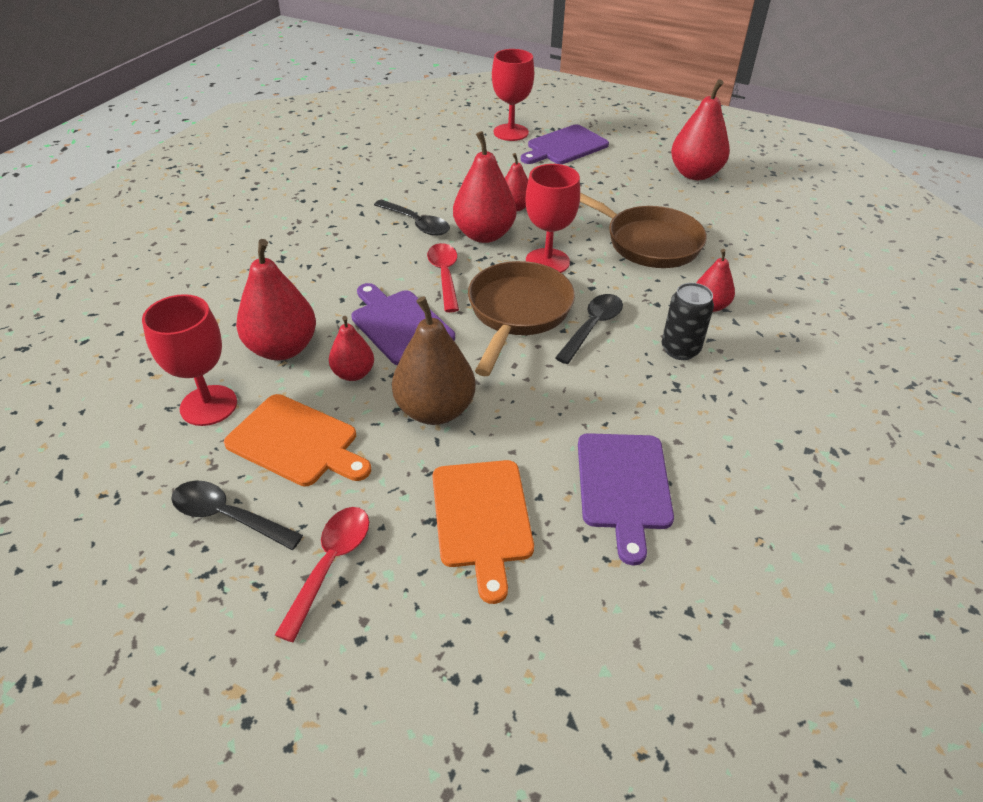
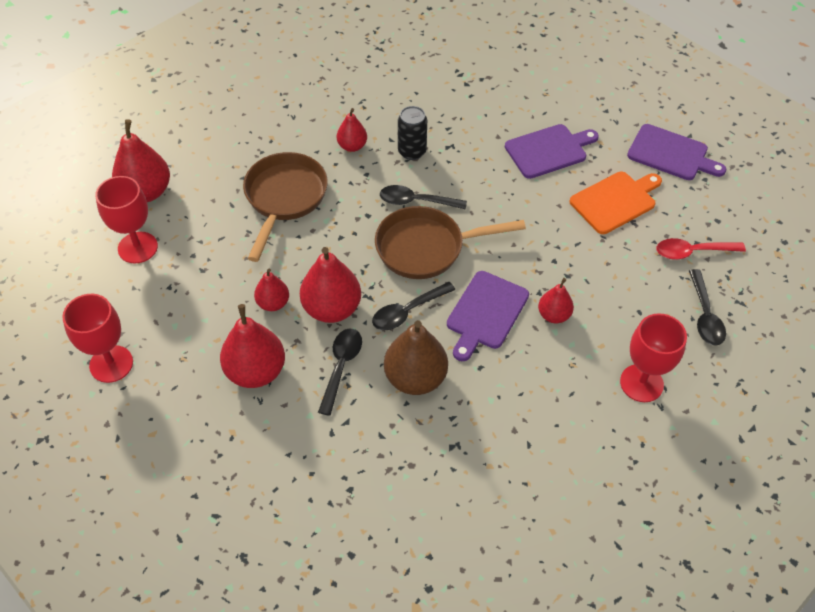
camera: 115 degrees left, 10 degrees up
orange cutting board [224,394,371,486] -> none
red pear [236,239,316,360] -> red pear moved to [220,304,285,388]
brown pear [392,296,475,425] -> brown pear moved to [384,320,448,395]
red spoon [427,243,459,312] -> black spoon [372,282,455,330]
purple cutting board [521,125,609,164] -> purple cutting board moved to [627,124,726,180]
red goblet [526,164,580,273] -> red goblet moved to [95,176,158,263]

